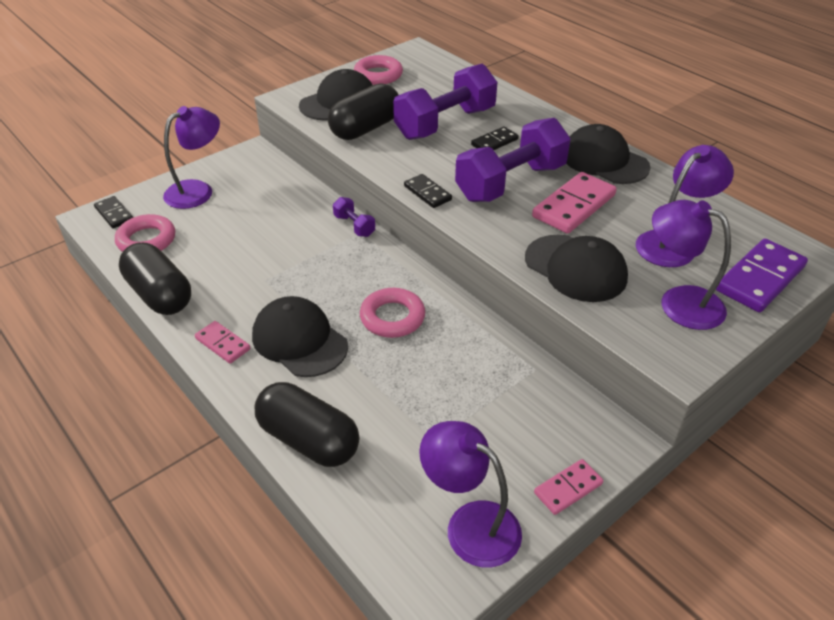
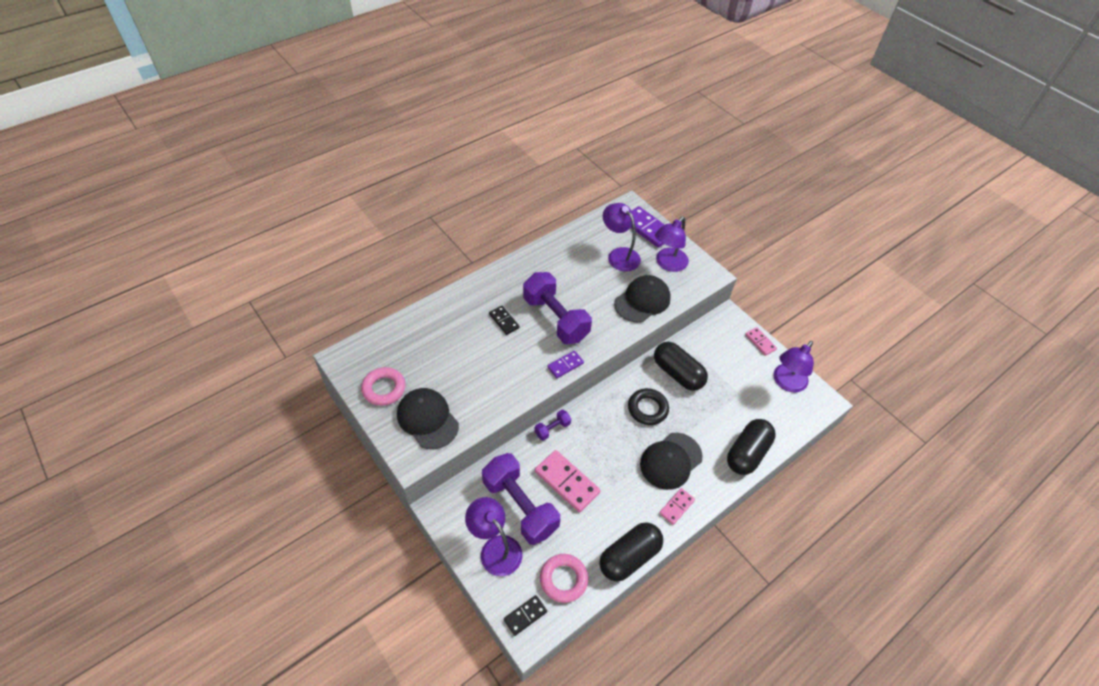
camera: 90 degrees left, 10 degrees up
black capsule [328,83,399,140] -> black capsule moved to [654,342,708,391]
pink ring [360,288,425,338] -> black ring [628,388,669,425]
purple dumbbell [393,64,497,140] -> purple dumbbell moved to [482,453,560,545]
black domino [404,174,452,208] -> purple domino [547,351,584,378]
pink domino [532,172,617,234] -> pink domino moved to [535,450,601,512]
black cap [566,124,651,184] -> none

